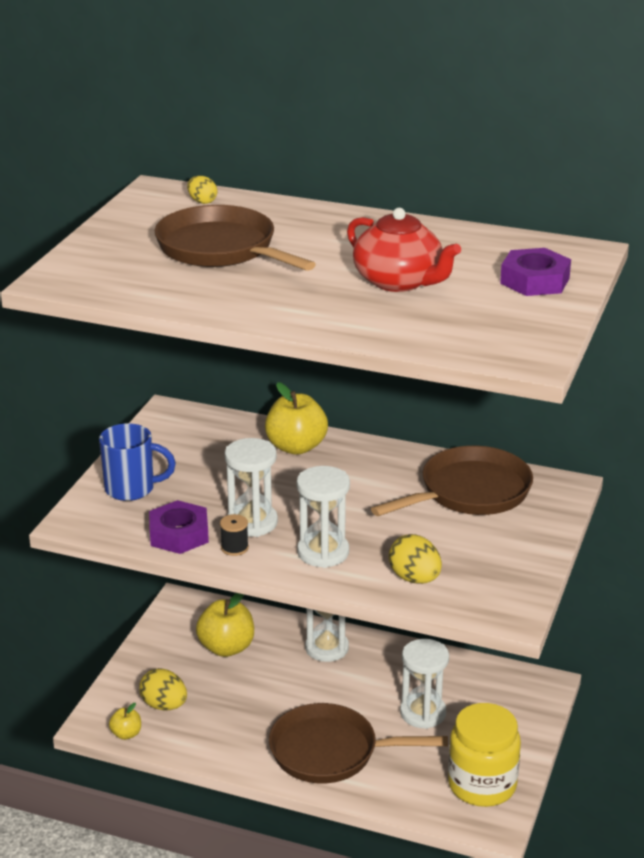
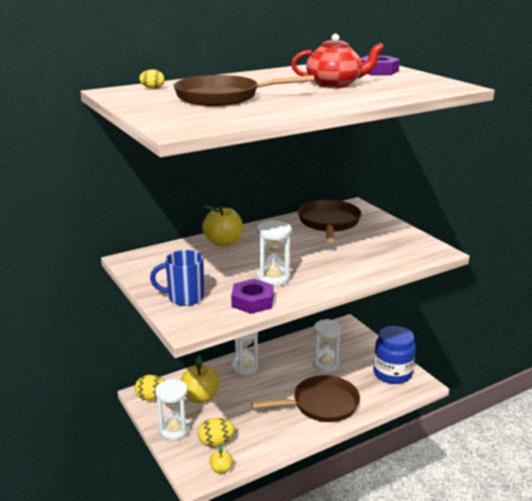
camera: 50 degrees left, 5 degrees down
blue mug [99,423,176,501] -> blue mug turned 135 degrees counterclockwise [150,250,204,306]
black spool [220,514,249,556] -> none
brown pan [269,703,448,783] -> brown pan turned 150 degrees counterclockwise [251,375,360,422]
white hourglass [297,466,350,568] -> white hourglass moved to [155,379,190,440]
yellow egg [389,534,442,584] -> yellow egg moved to [135,375,165,400]
yellow jar [448,703,521,807] -> blue jar [373,326,416,384]

